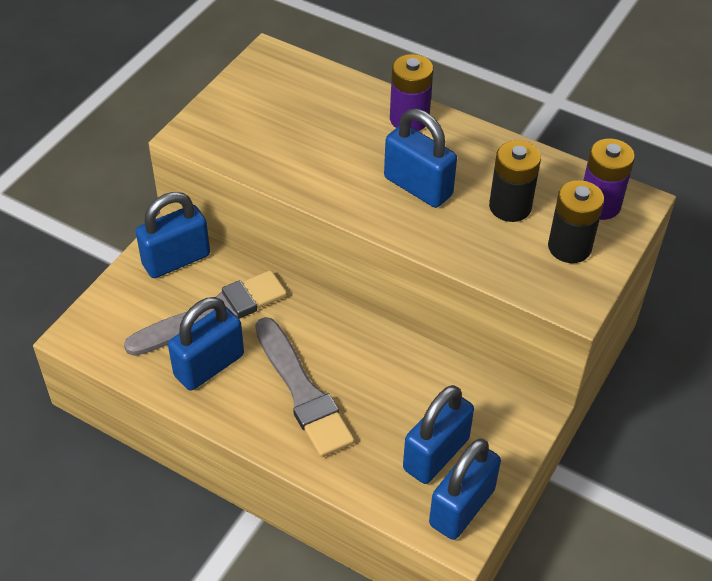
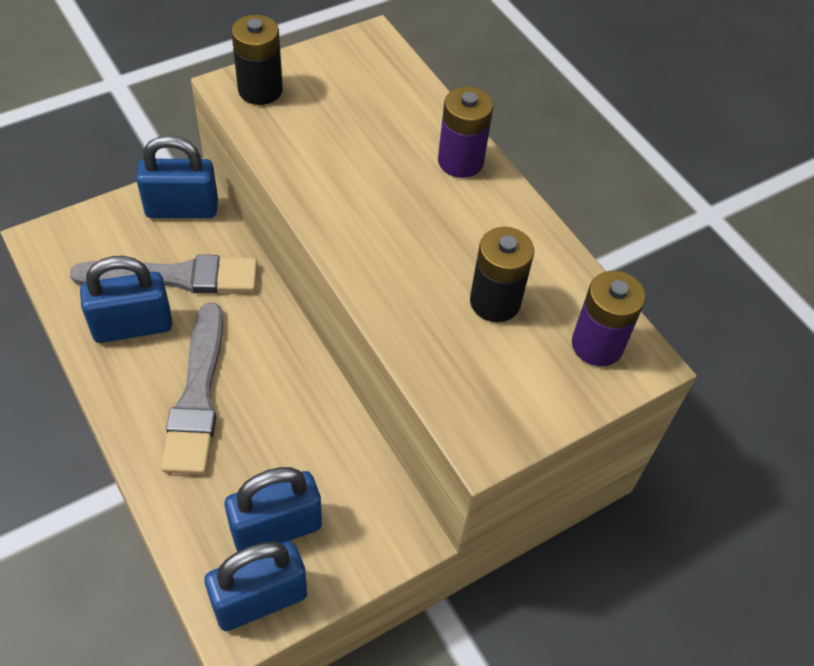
camera: 25 degrees right, 5 degrees up
blue padlock [384,109,457,208] -> none
black battery [548,180,604,263] -> black battery moved to [231,15,283,105]

